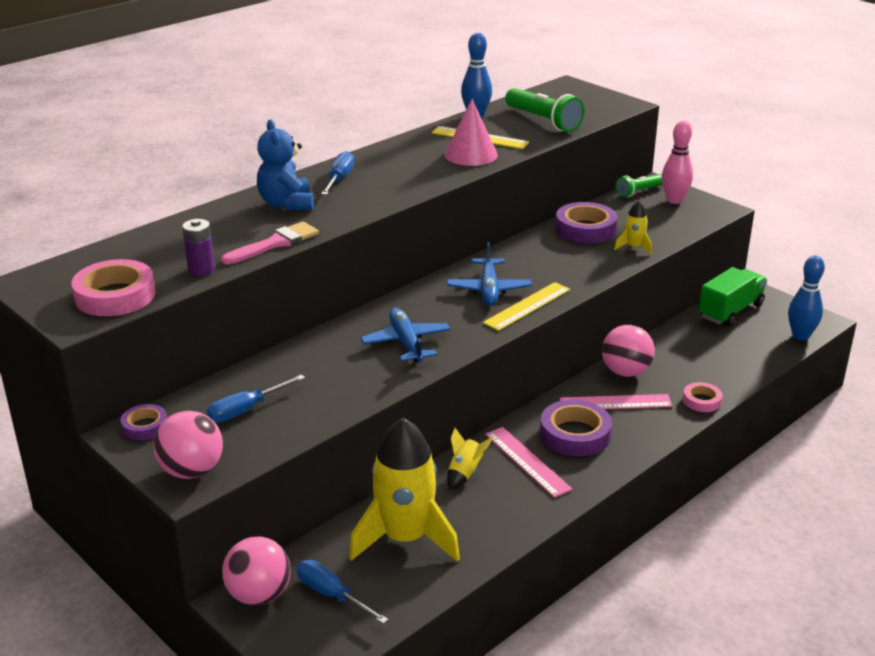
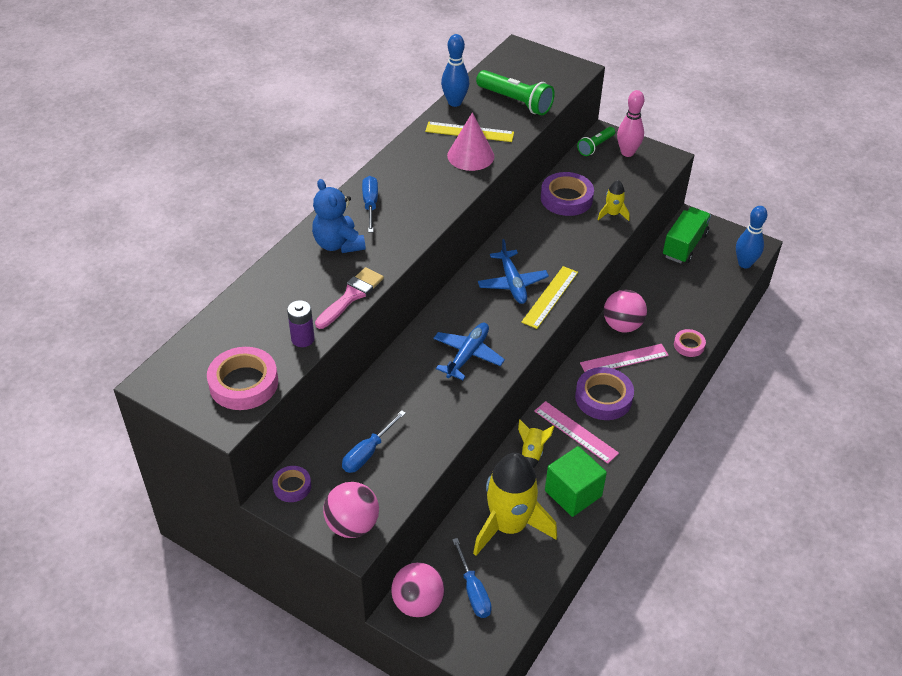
camera: 15 degrees left, 15 degrees up
blue screwdriver [296,560,389,624] -> blue screwdriver turned 135 degrees counterclockwise [452,538,492,618]
blue plane [361,307,451,362] -> blue plane turned 60 degrees clockwise [433,323,505,380]
none -> green cube [545,446,607,517]

